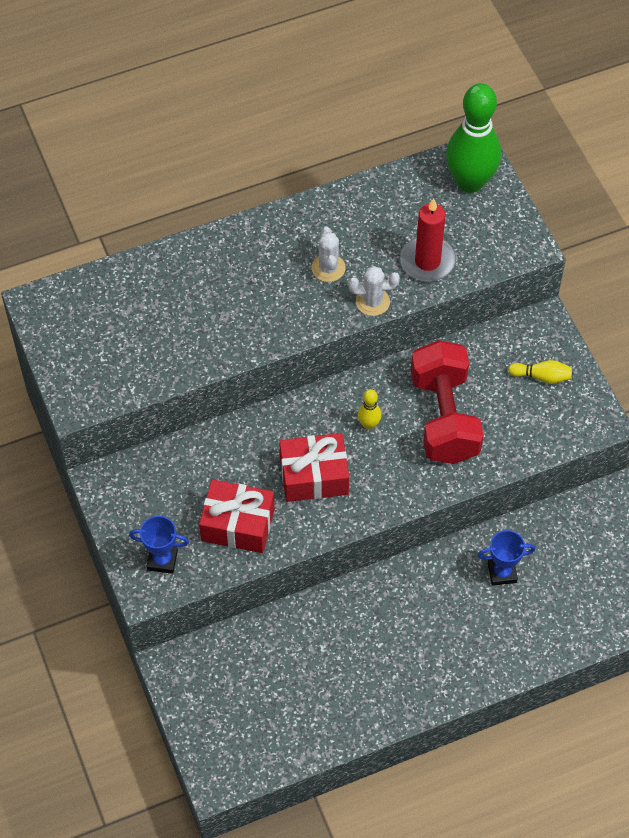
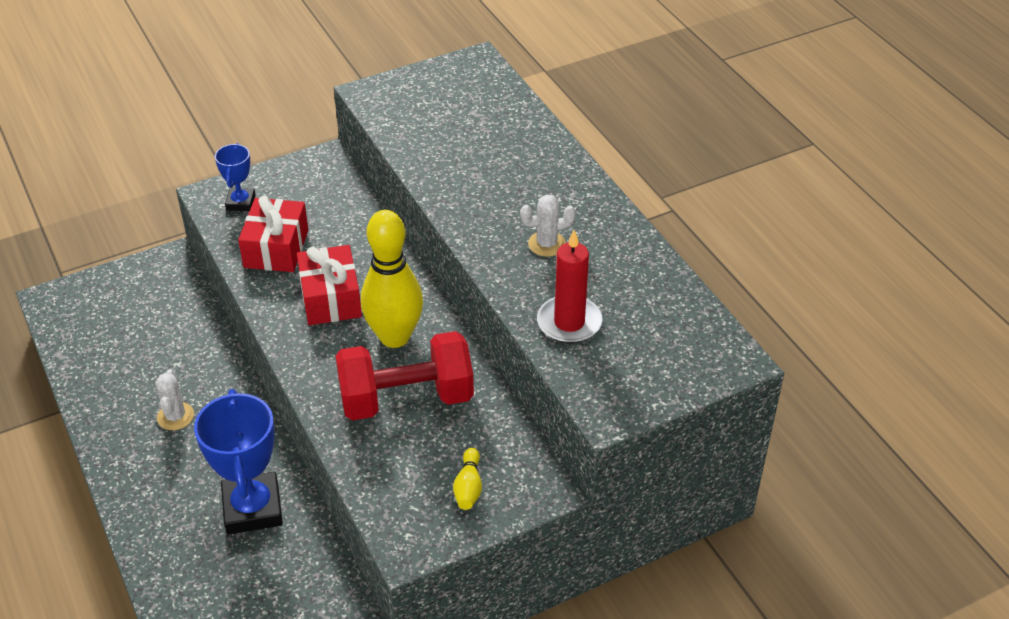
camera: 85 degrees right, 15 degrees down
white cactus [348,266,400,316] -> white cactus moved to [155,369,194,430]
yellow bowling pin [358,389,382,430] -> yellow bowling pin [361,210,423,348], size x2.35
green bowling pin [446,83,501,193] -> none
blue trophy [478,530,535,586] -> blue trophy [194,389,283,535], size x1.88

